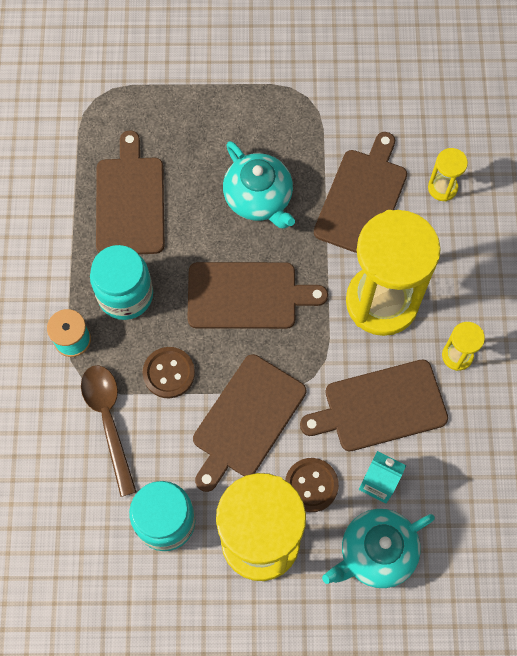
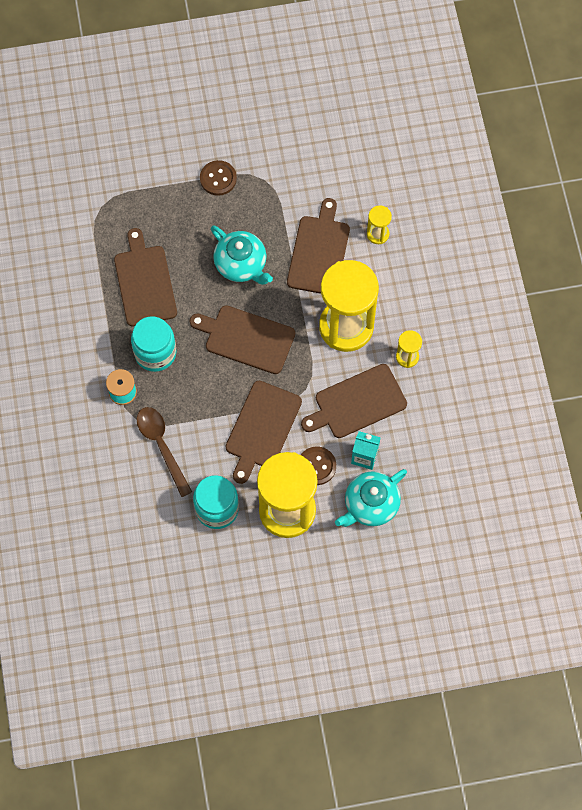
camera: 10 degrees left, 0 degrees up
brown button [143,347,195,398] -> brown button moved to [200,160,237,196]
brown cutting board [187,262,328,329] -> brown cutting board turned 150 degrees counterclockwise [190,305,295,374]

